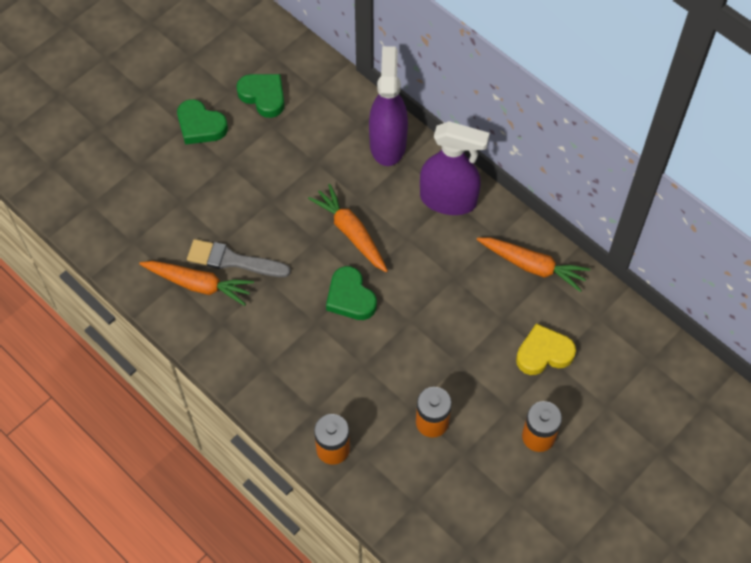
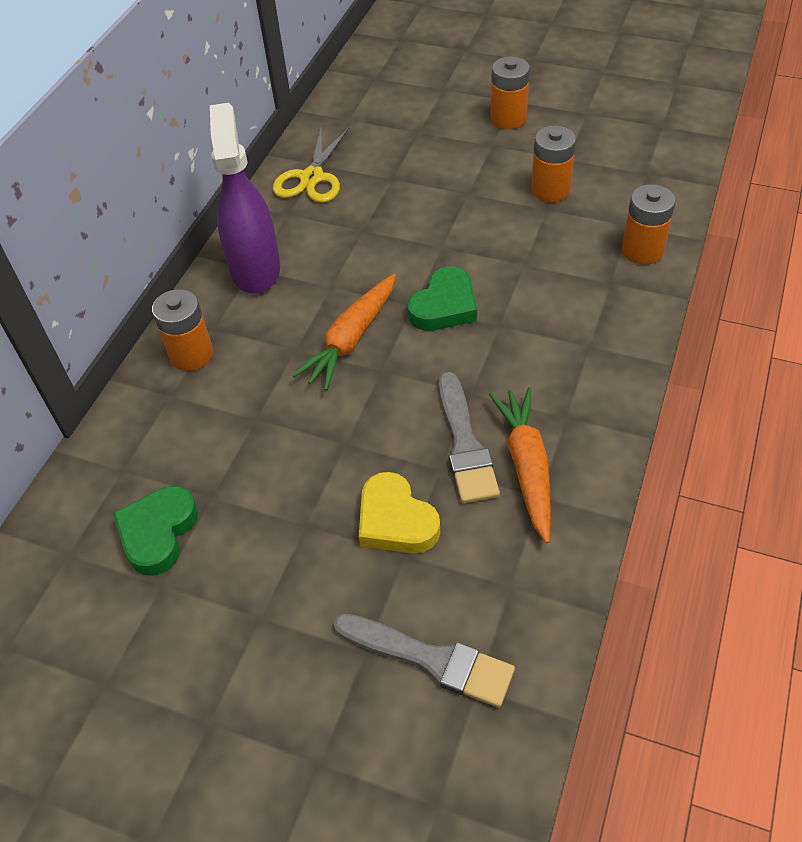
camera: 110 degrees left, 10 degrees down
green heart [177,99,228,145] -> none
purple spray bottle [369,46,408,166] -> orange battery [152,289,213,371]
orange carrot [477,238,590,292] -> yellow scissors [273,125,349,203]
yellow heart [516,323,576,375] -> yellow heart moved to [359,472,440,553]
none -> grey brush [334,614,515,708]

